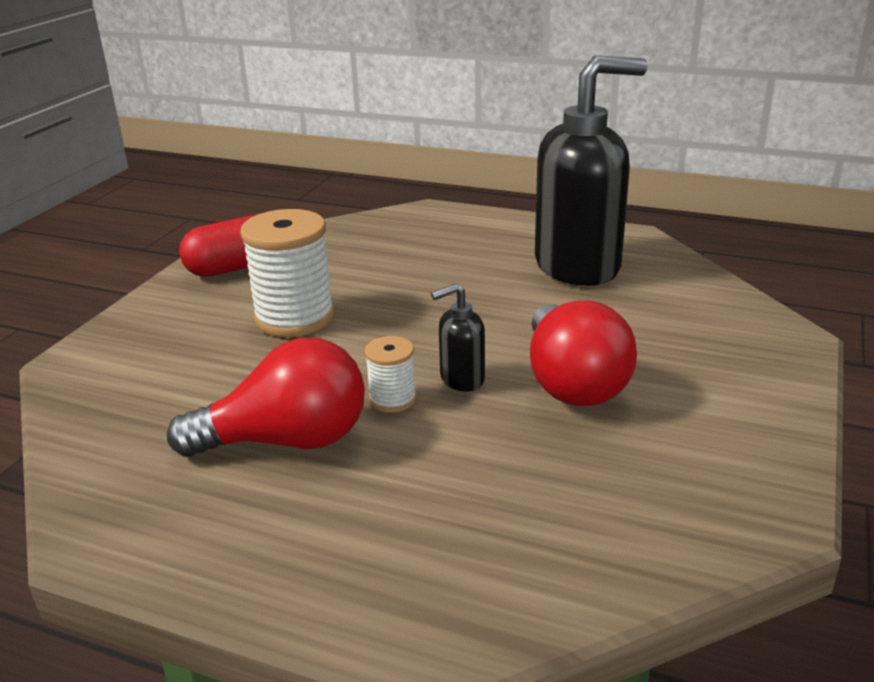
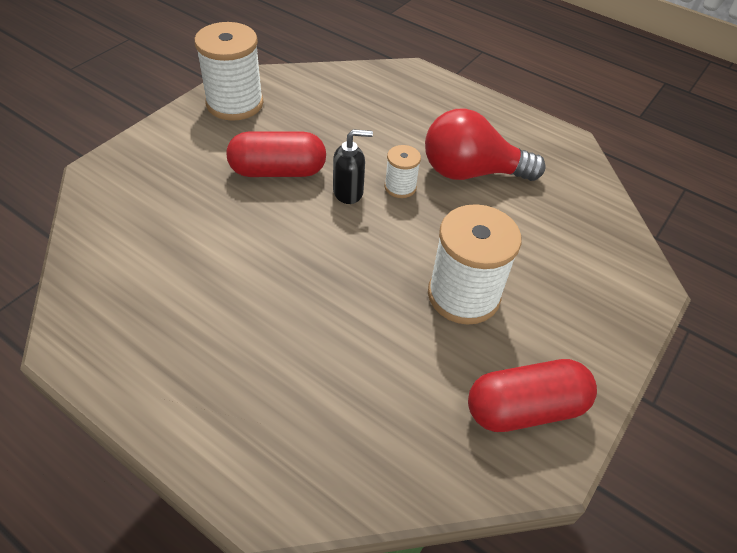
camera: 170 degrees left, 20 degrees up
red light bulb [530,301,637,406] -> red capsule [226,132,326,177]
black soap dispenser [535,55,648,286] -> none
none -> white spool [194,22,263,121]

